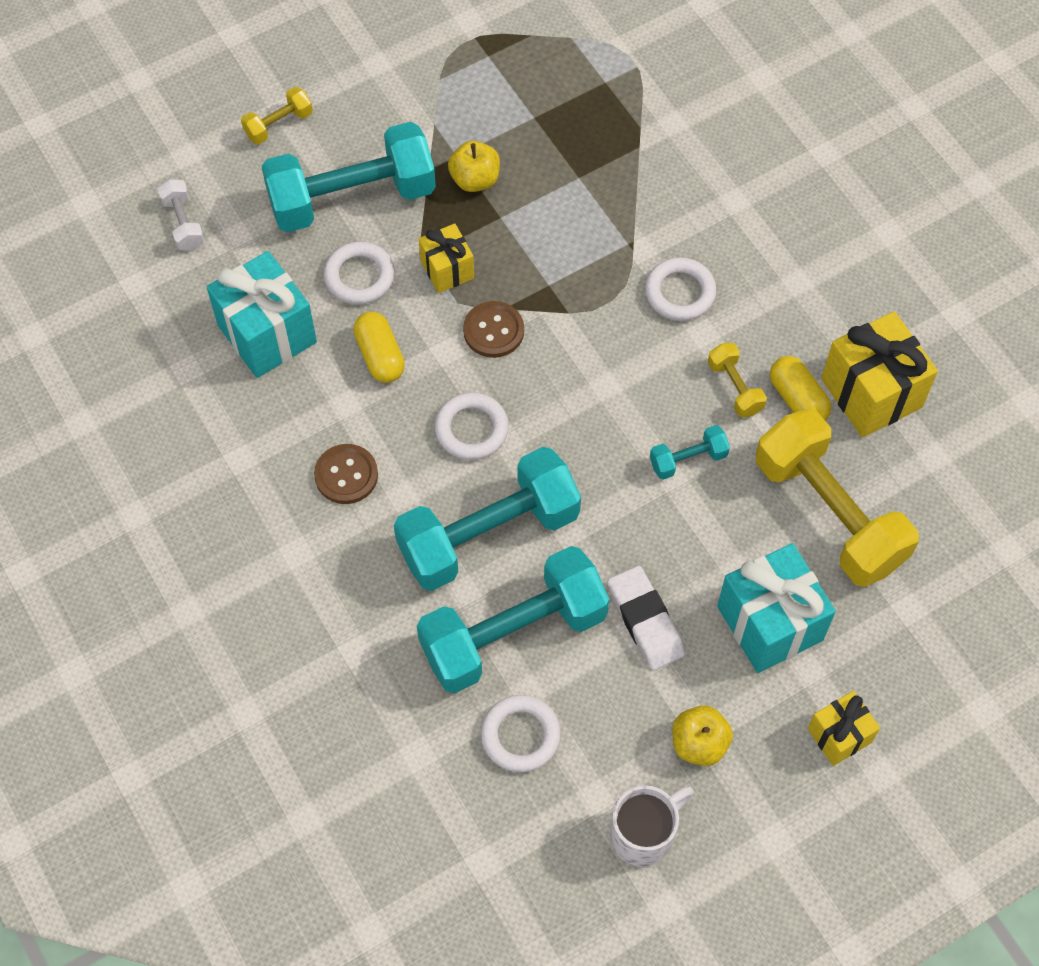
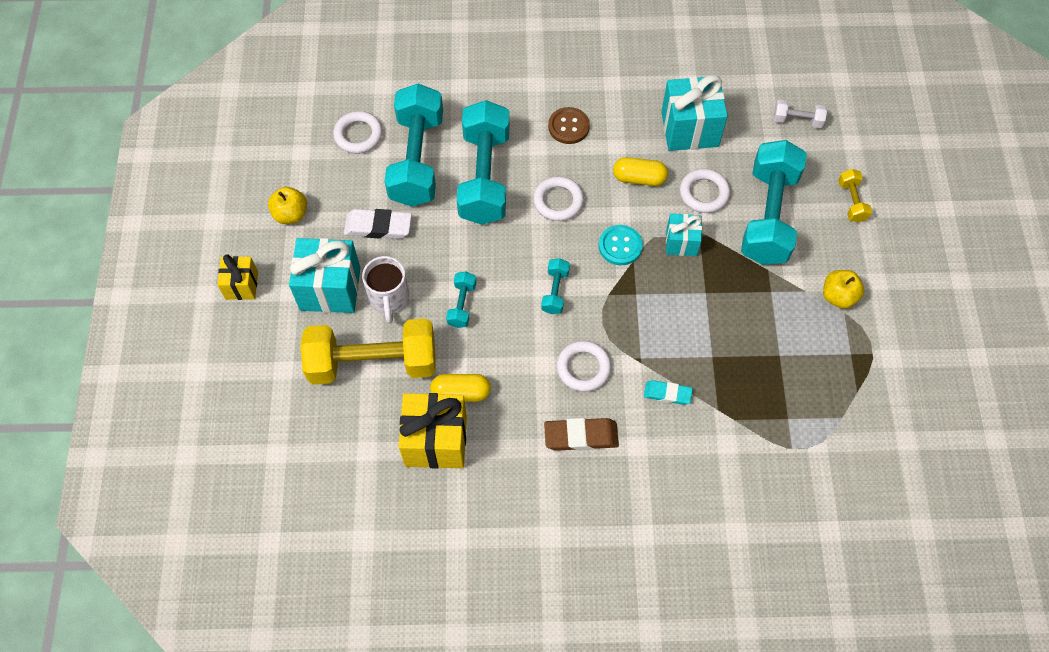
camera: 120 degrees right, 0 degrees up
yellow gift [419,223,474,293] -> turquoise gift [666,214,702,256]
yellow apple [448,141,500,192] -> yellow apple moved to [823,270,864,309]
brown button [463,301,524,358] -> turquoise button [599,225,643,265]
white mug [610,785,694,867] -> white mug moved to [362,256,409,324]
yellow dumbbell [708,343,767,417] -> none
none -> turquoise dumbbell [541,258,570,314]
none -> brown eraser [544,418,619,451]
none -> turquoise eraser [644,380,693,405]

